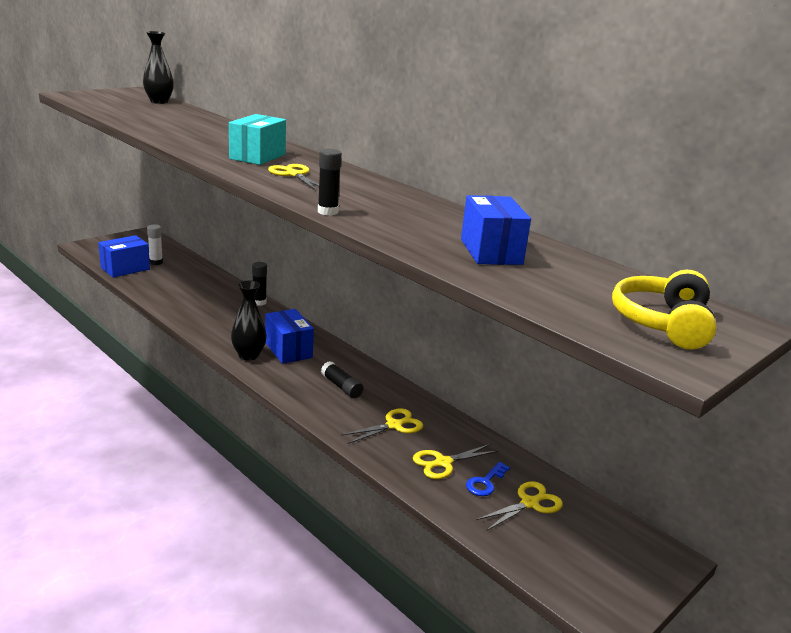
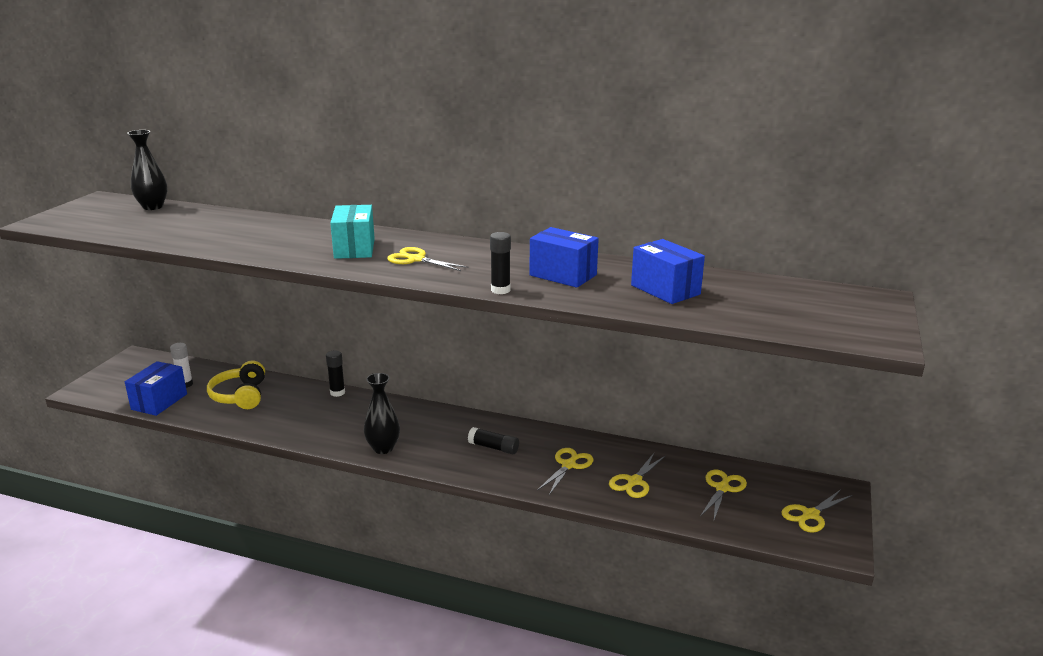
camera: 25 degrees left, 0 degrees up
blue box [265,309,314,364] -> blue box moved to [529,227,599,288]
blue key [466,462,510,496] -> none
yellow headphones [612,270,717,350] -> yellow headphones moved to [207,361,265,409]
none -> yellow scissors [781,490,853,533]

